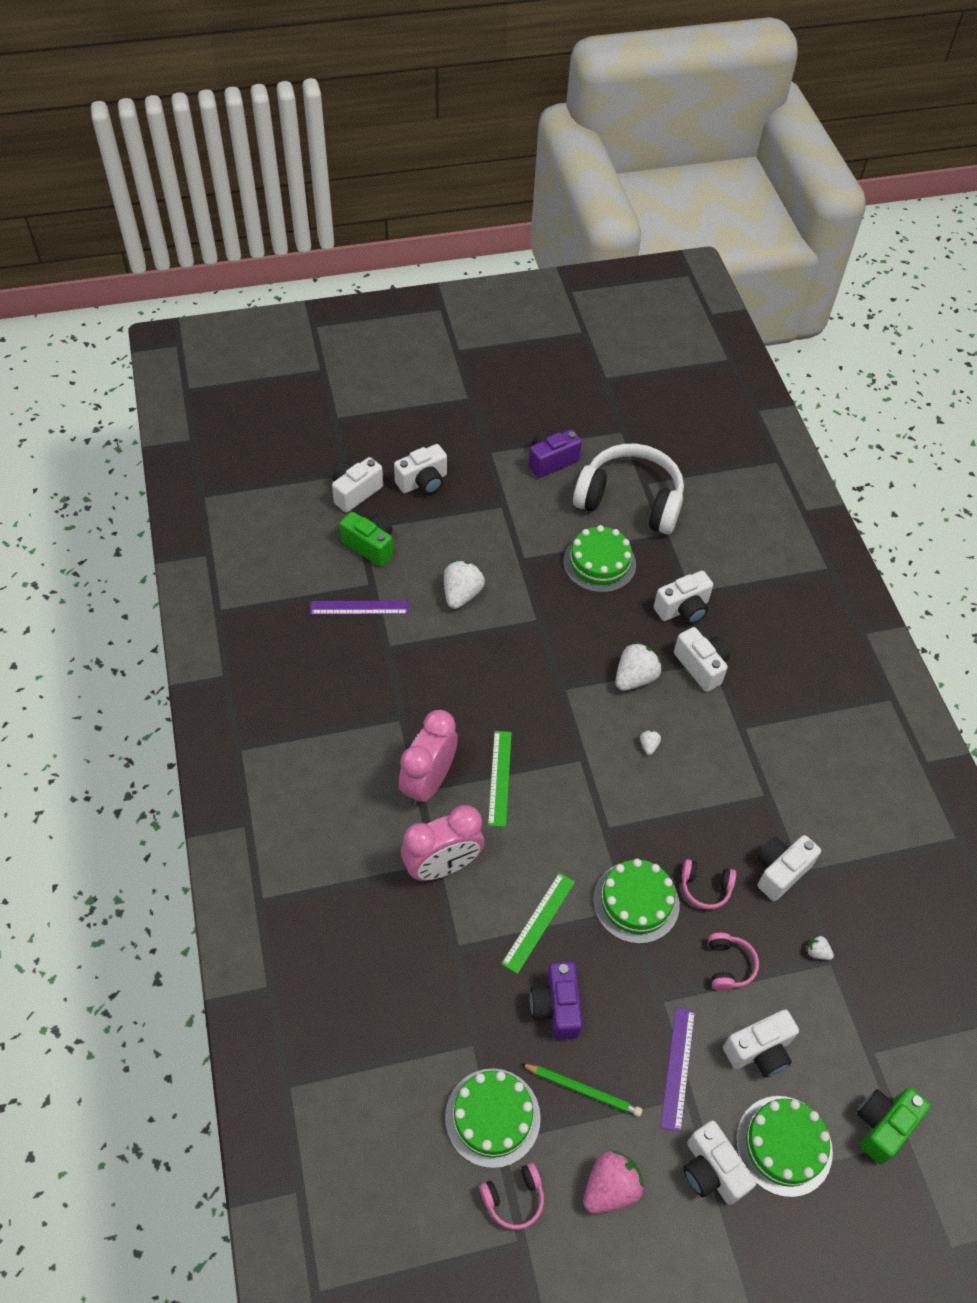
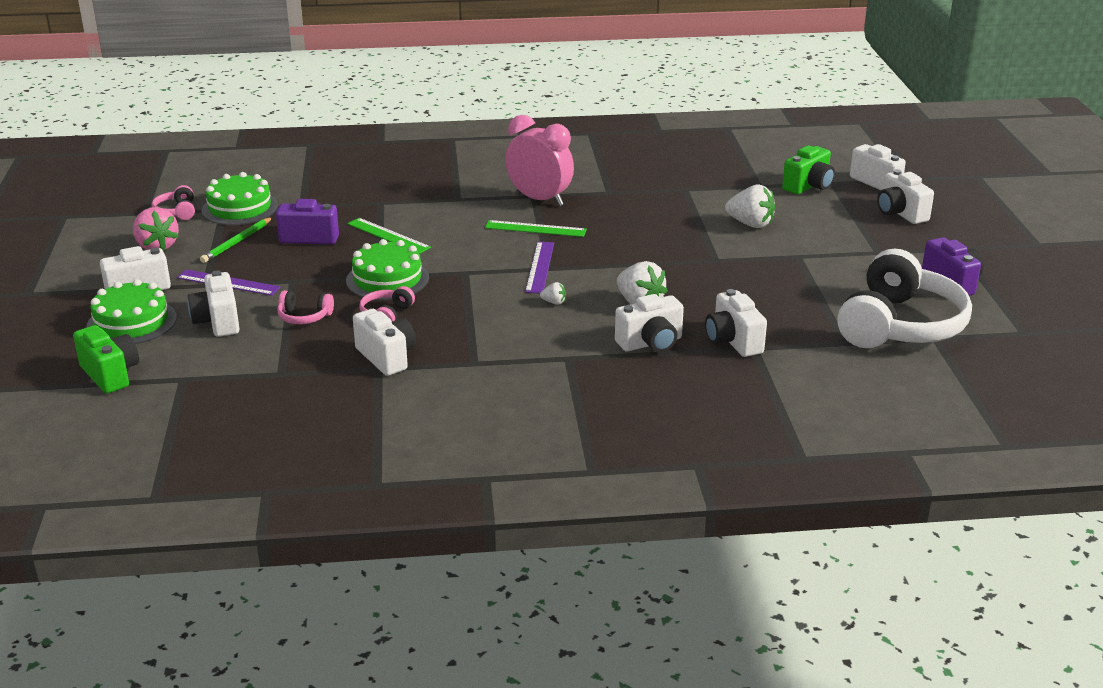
camera: 100 degrees right, 25 degrees down
purple ruler [310,601,409,615] -> purple ruler moved to [525,242,554,293]
pink clock [401,805,484,881] -> none
green cake [563,525,636,593] -> none
white strawberry [807,935,834,960] -> none

